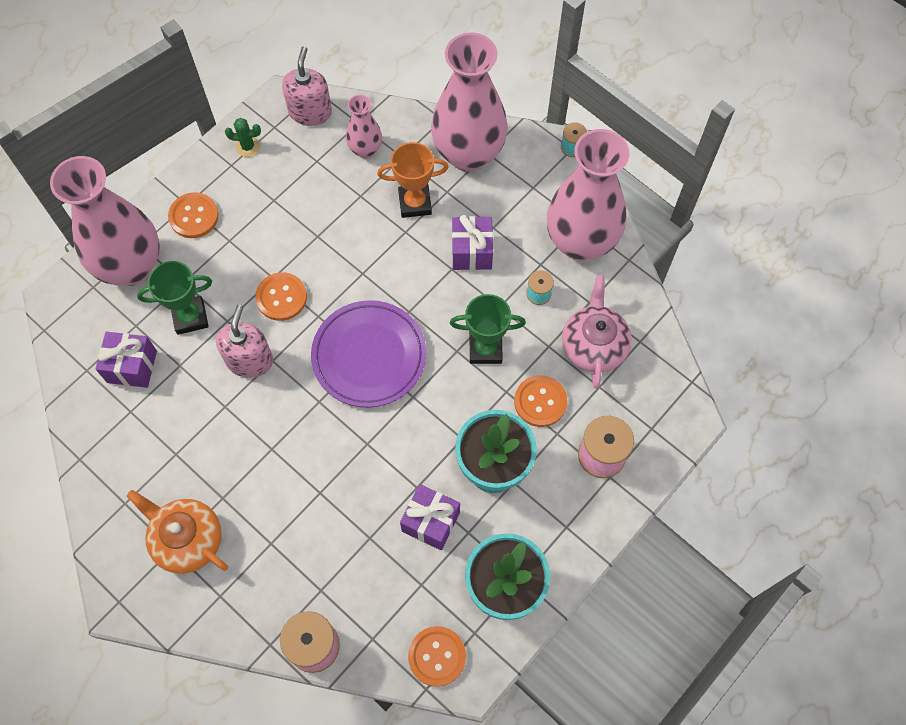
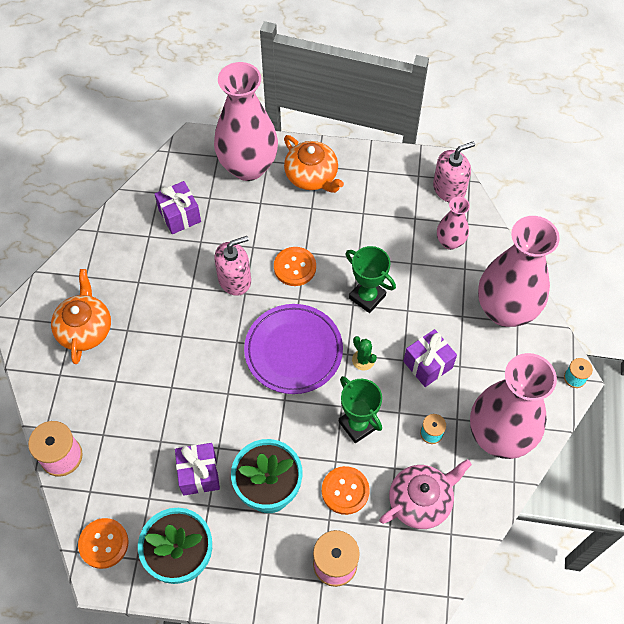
camera: 55 degrees right, 5 degrees down
green trophy [137,261,212,335] -> green trophy moved to [345,246,396,313]
orange button [168,192,219,238] -> orange teapot [284,135,344,193]
green cactus [225,118,261,157] -> green cactus moved to [352,336,377,370]
orange trophy [377,142,449,218] -> none

